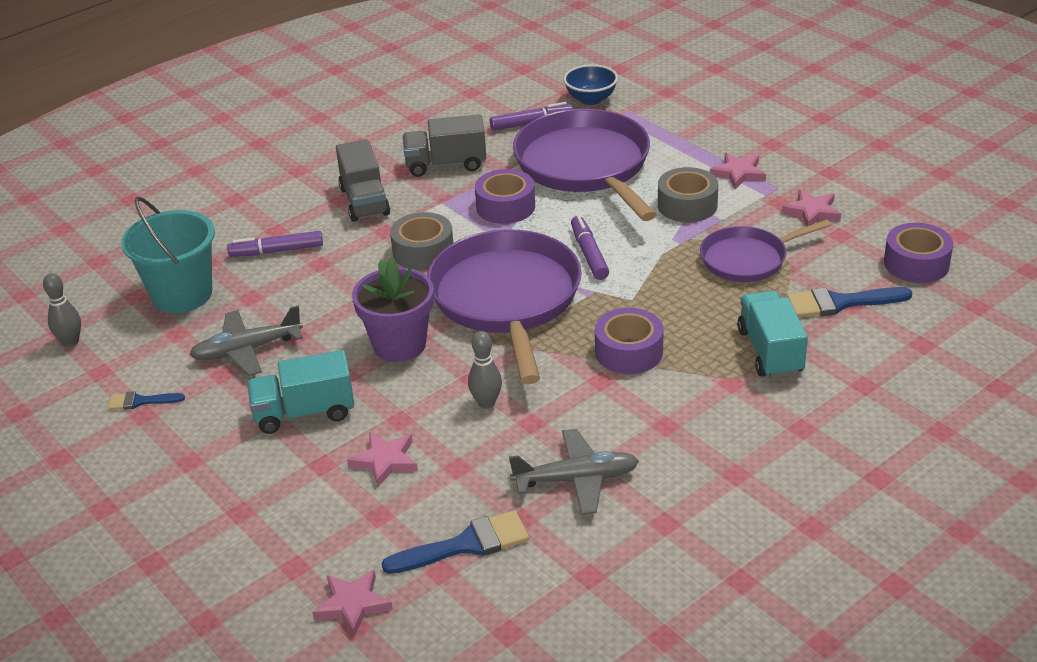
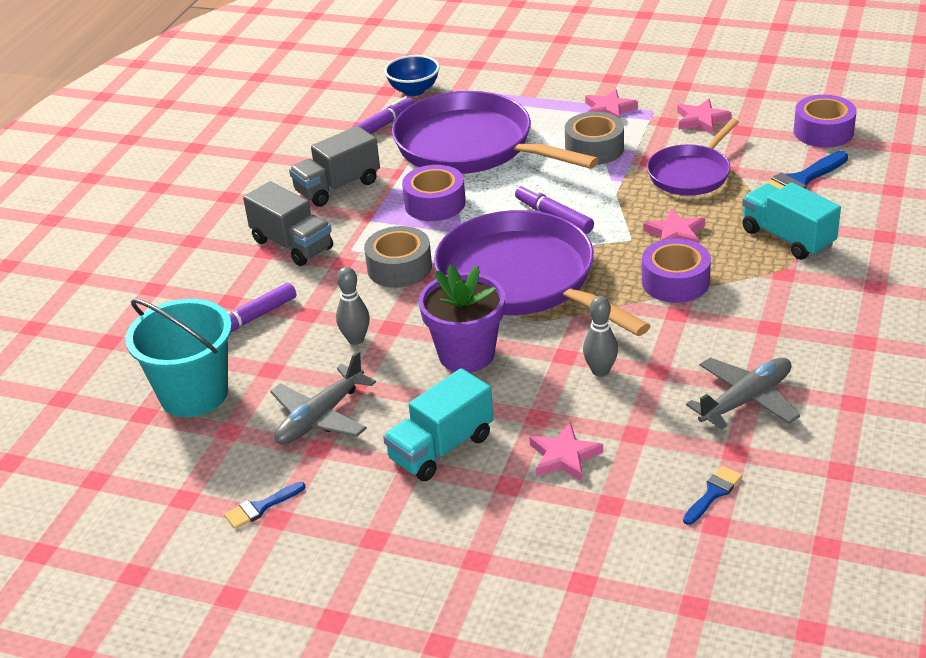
camera: 30 degrees left, 0 degrees up
grey bowling pin [43,273,81,347] -> grey bowling pin moved to [336,267,370,345]
pink star [312,569,393,637] -> pink star moved to [643,208,705,244]
blue brush [382,510,529,574] -> blue brush [683,466,742,525], size x0.58

